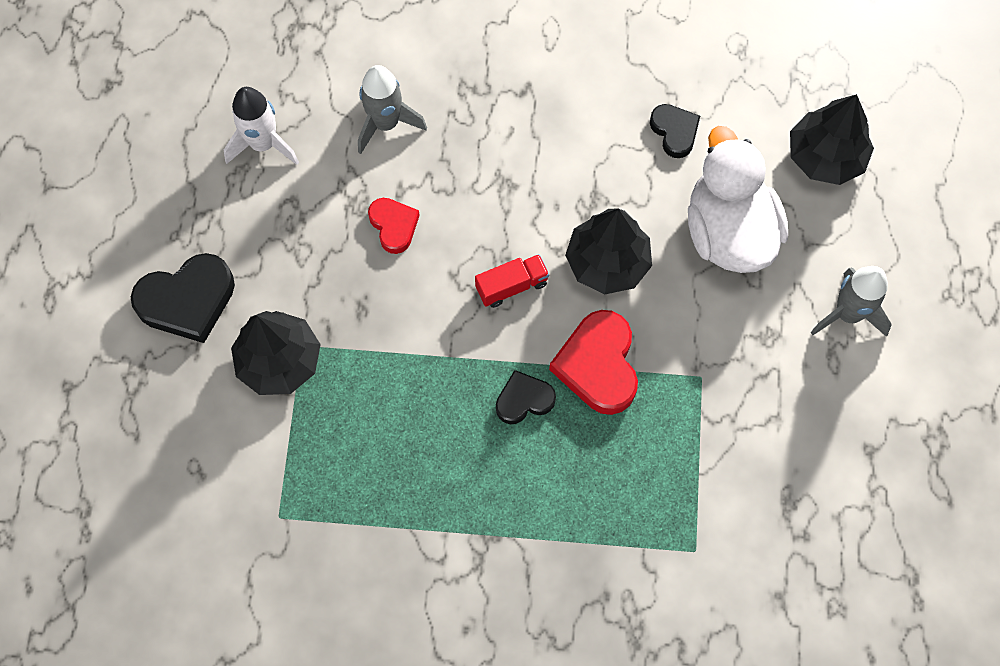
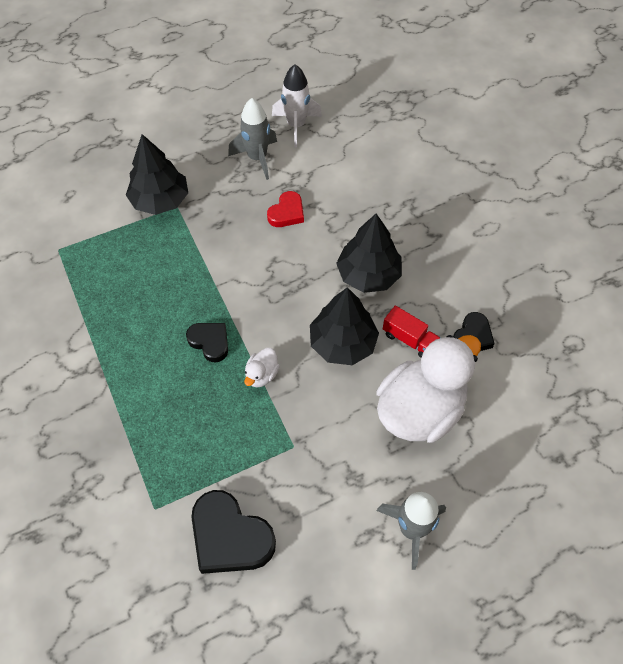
camera: 60 degrees right, 10 degrees down
black heart [131,253,235,343] -> black heart moved to [191,490,276,574]
grey rocket [358,65,427,154] -> grey rocket moved to [228,98,277,180]
red truck [475,254,549,308] -> red truck moved to [383,305,440,358]
red heart [549,310,638,415] -> white duck [244,348,280,388]
black tree [790,94,874,185] -> black tree moved to [336,213,402,293]

